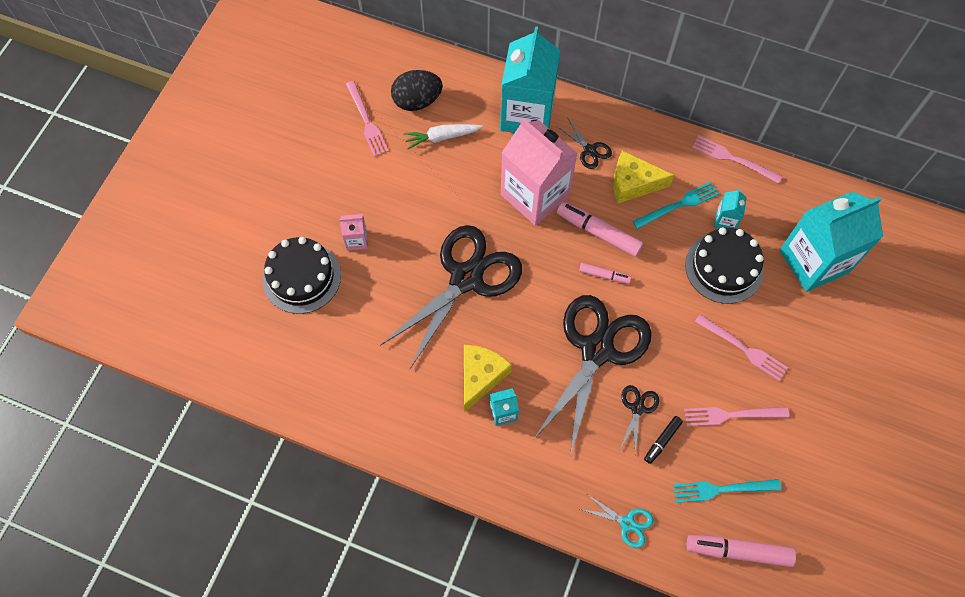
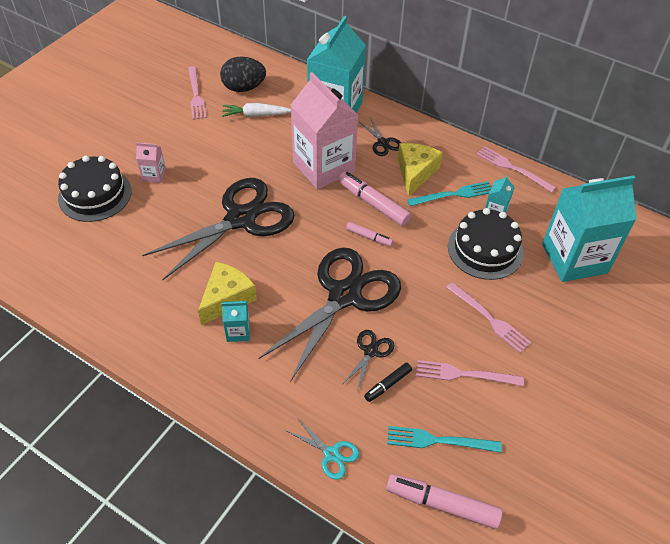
camera: 10 degrees right, 15 degrees down
yellow cheese [613,151,674,203] -> yellow cheese turned 90 degrees clockwise [398,143,443,197]

